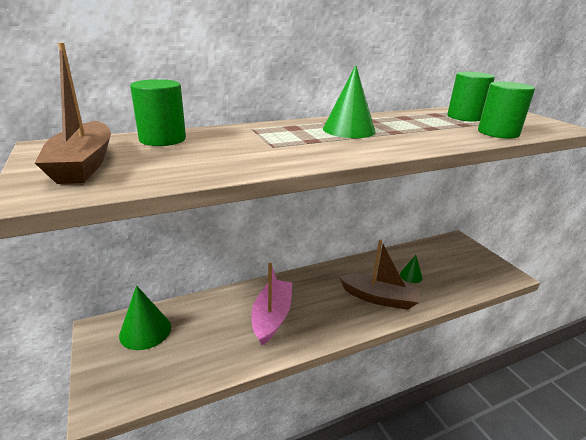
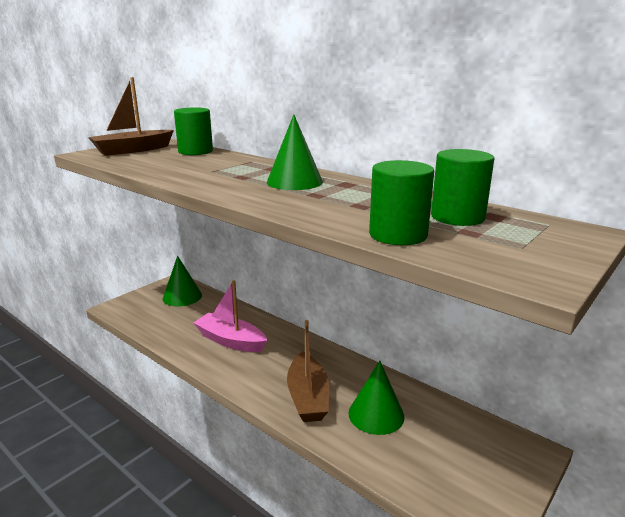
camera: 65 degrees right, 5 degrees down
pink boat [251,263,292,345] -> pink boat turned 135 degrees counterclockwise [193,280,267,352]
green cone [400,255,423,283] -> green cone [348,361,404,435], size x1.78

